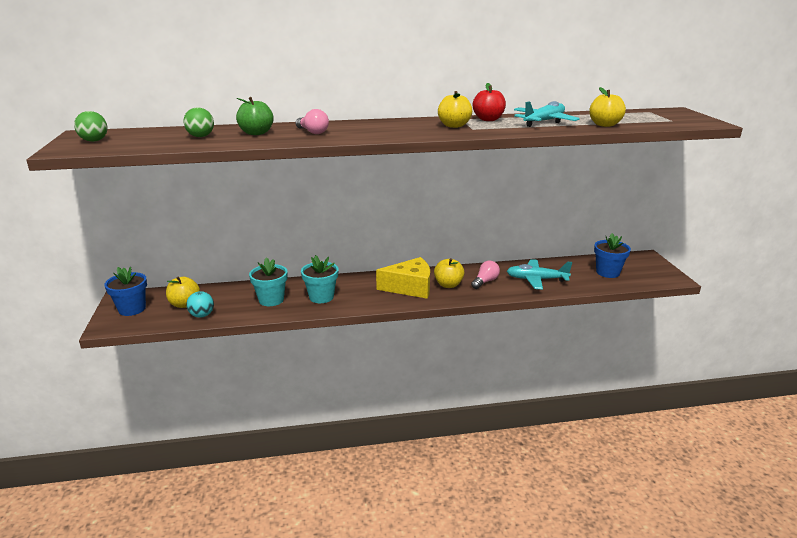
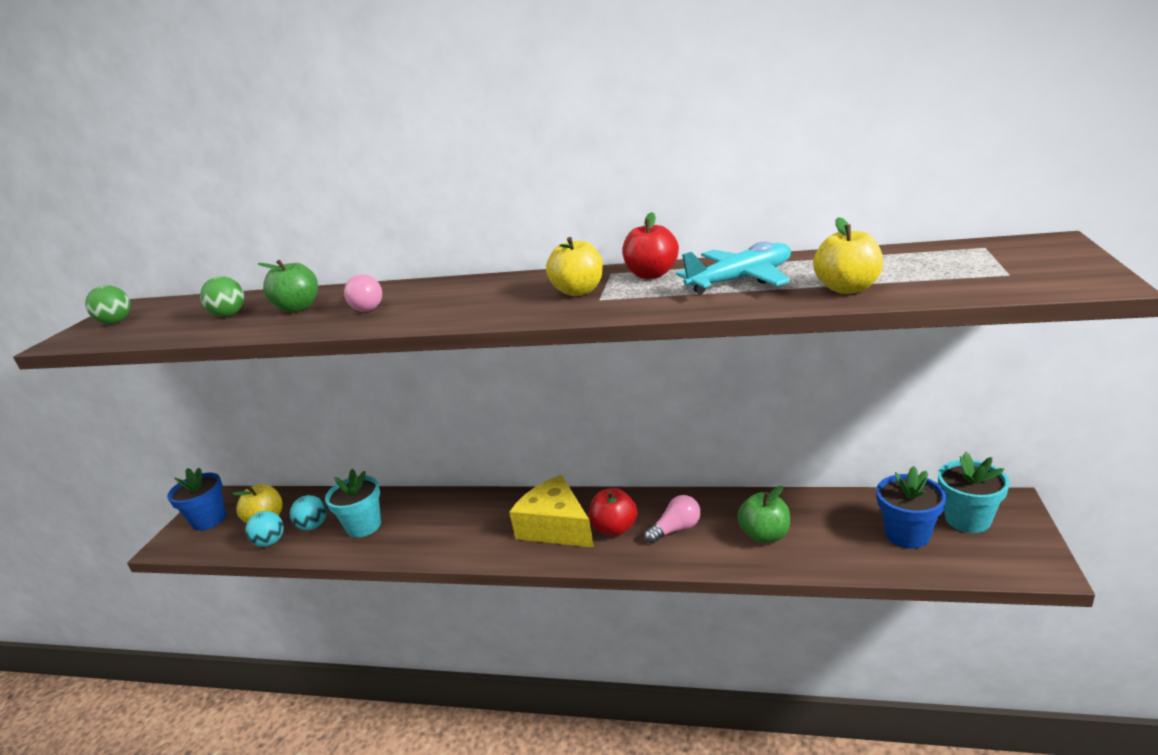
camera: 25 degrees right, 0 degrees up
turquoise flower pot [301,255,338,303] -> turquoise flower pot moved to [938,452,1010,533]
yellow cheese [376,257,430,299] -> yellow cheese turned 150 degrees counterclockwise [509,475,594,548]
yellow apple [434,258,465,288] -> red apple [589,488,637,536]
turquoise plane [507,259,572,290] -> green apple [737,486,790,543]
none -> turquoise ball [290,495,326,530]

